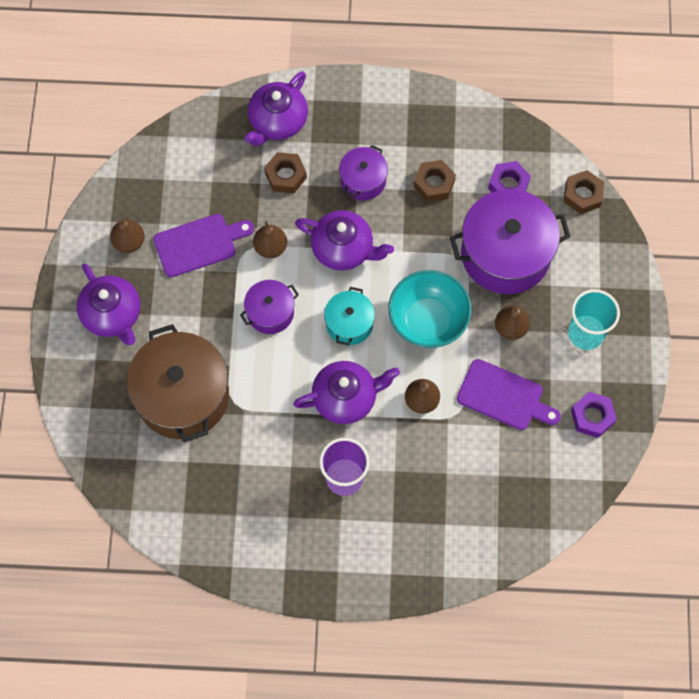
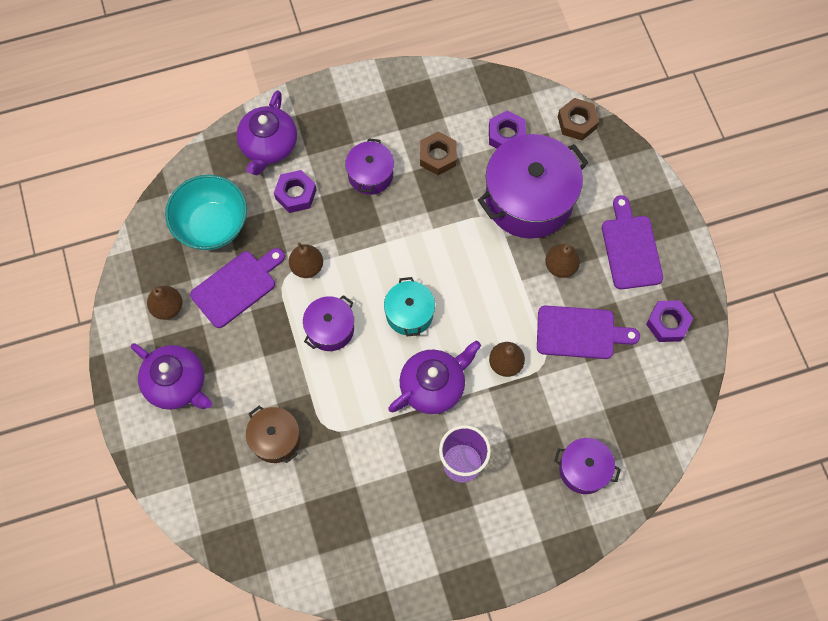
camera: 20 degrees left, 0 degrees up
brown pot [127,324,229,442] -> brown pot [246,406,300,463], size x0.52
brown nut [264,152,307,193] -> purple nut [274,170,317,213]
purple teapot [295,210,394,271] -> none
turquoise bowl [388,270,471,348] -> turquoise bowl moved to [165,175,247,250]
turquoise cup [568,289,620,350] -> purple cutting board [602,195,663,290]
none -> purple pot [554,438,621,494]

